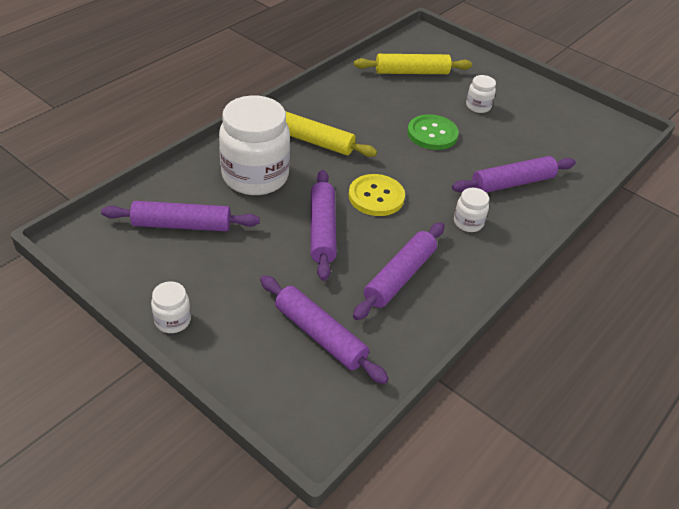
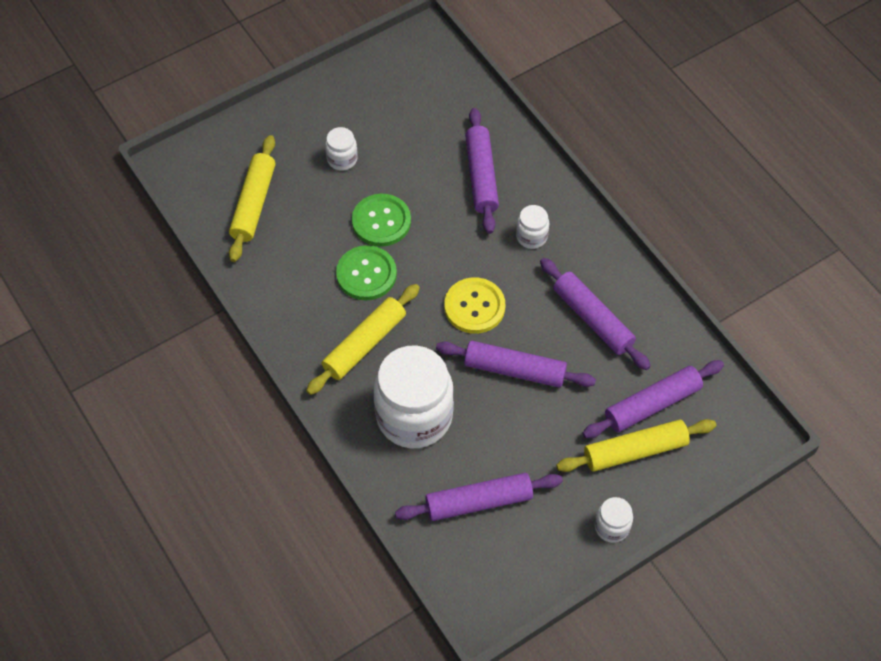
camera: 70 degrees left, 15 degrees up
purple rolling pin [101,201,260,231] -> purple rolling pin turned 60 degrees clockwise [395,473,563,521]
none -> green button [336,245,397,300]
none -> yellow rolling pin [556,419,716,472]

